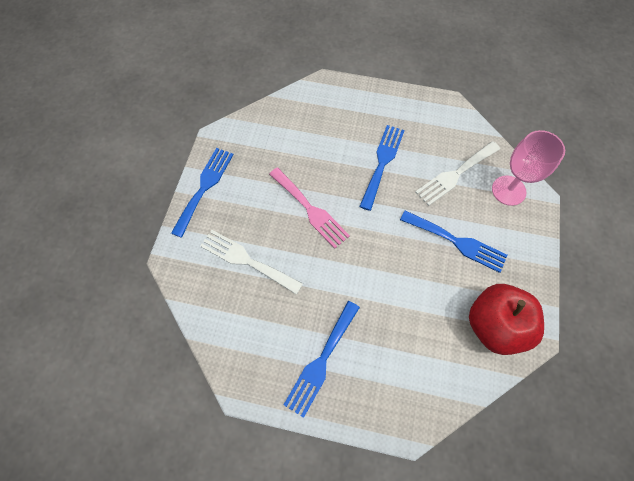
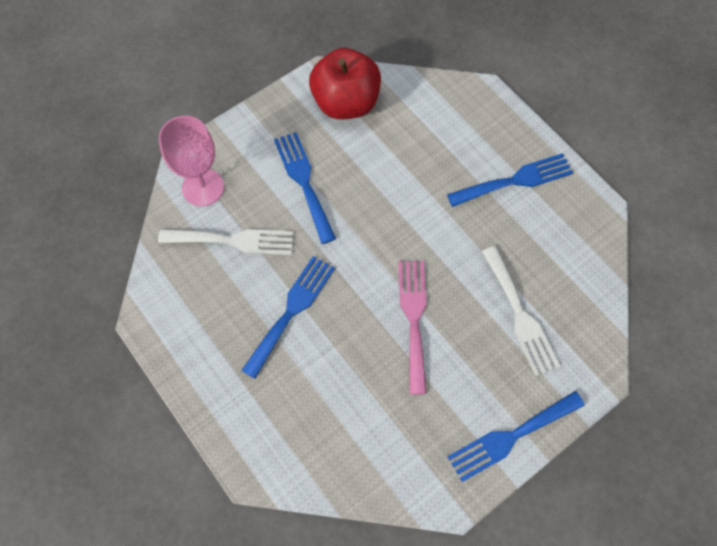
camera: 140 degrees left, 0 degrees up
blue fork [359,125,405,211] -> blue fork turned 150 degrees clockwise [241,256,335,379]

